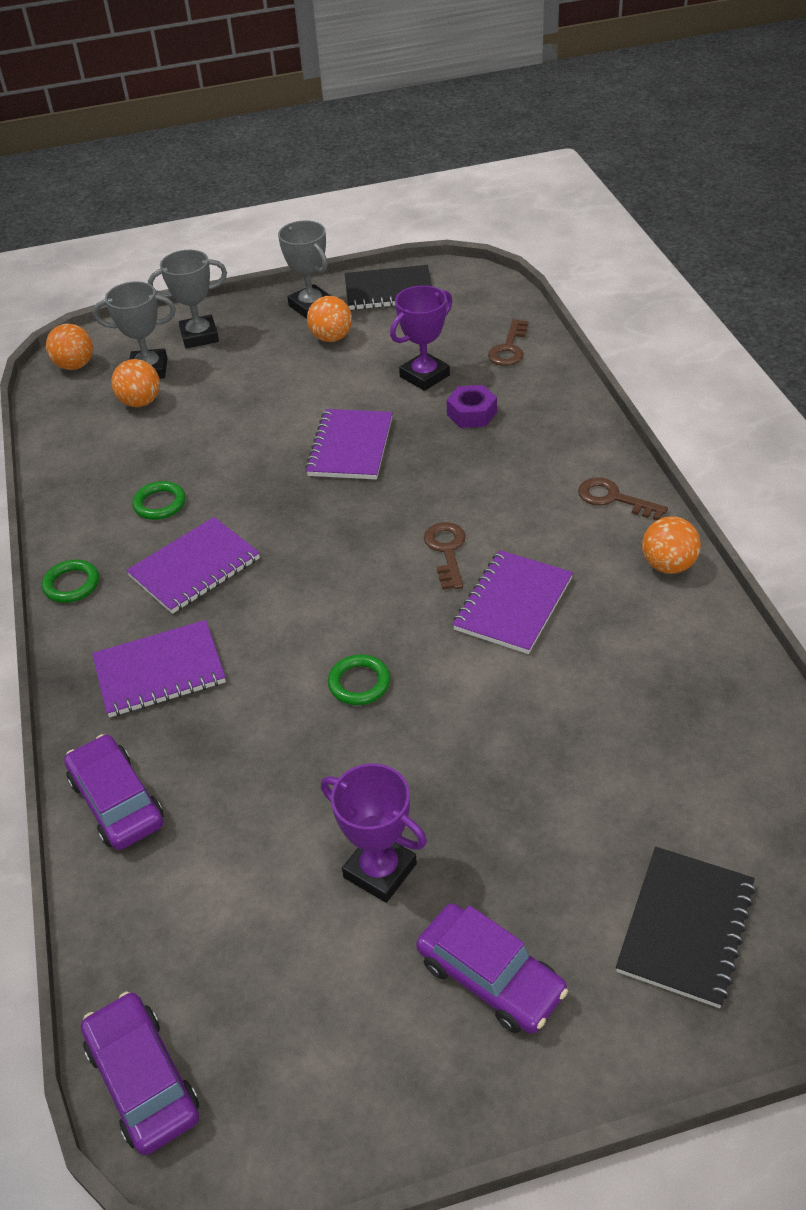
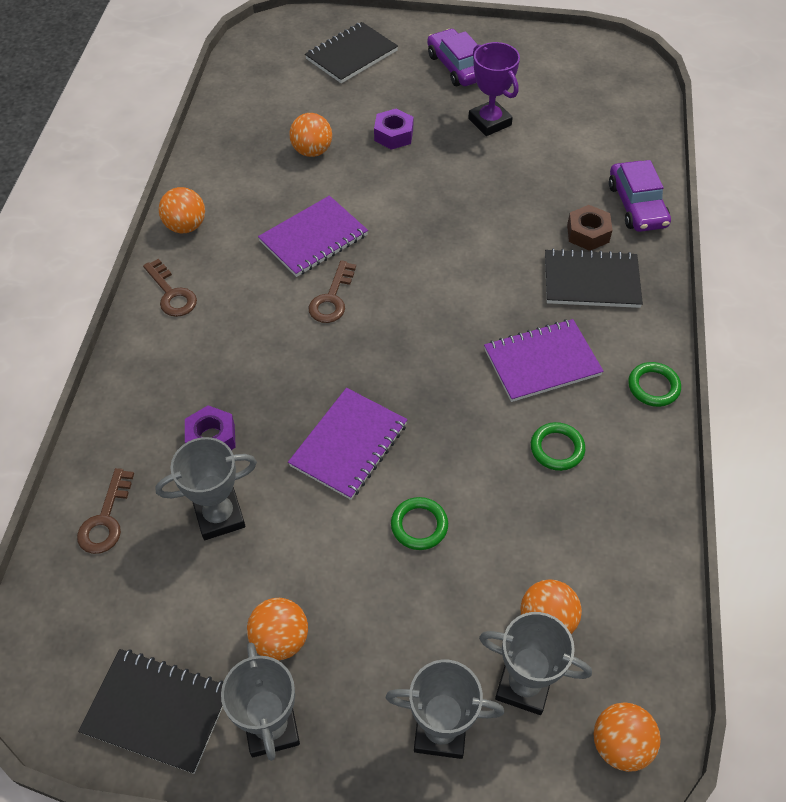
camera: 160 degrees left, 10 degrees up
purple car [81,992,199,1155] -> none
purple notebook [92,620,226,717] -> black notebook [545,248,643,308]
green ring [328,654,390,705] -> green ring moved to [391,497,448,550]
purple trophy [390,285,453,391] -> grey trophy [155,437,257,540]
brown key [488,319,529,366] -> brown key turned 150 degrees clockwise [77,468,134,554]
none -> orange ball [289,113,332,157]
none -> purple nut [374,108,414,150]
none -> brown nut [567,205,613,251]

